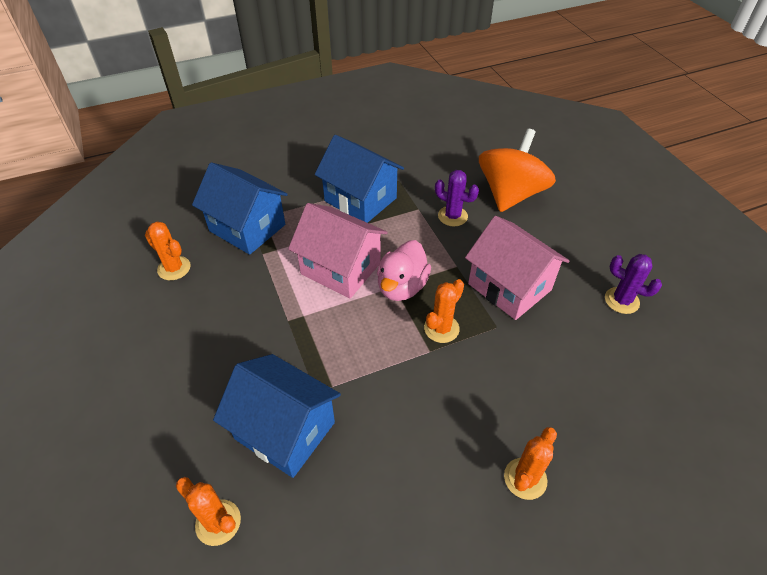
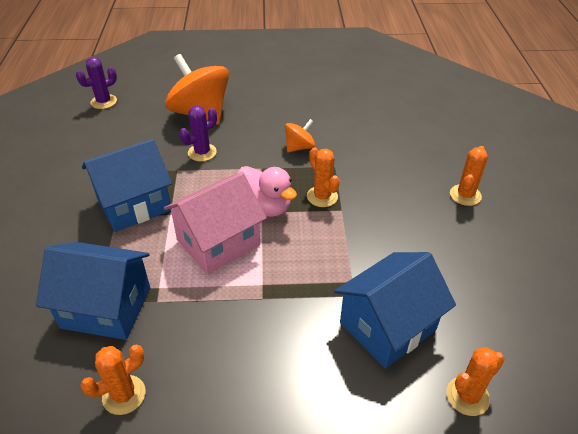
camera: 70 degrees left, 5 degrees down
blue house [192,162,288,255] -> blue house turned 45 degrees clockwise [36,242,150,340]
pink house [465,216,570,320] -> orange spinning top [285,119,315,152]
orange cactus [504,427,557,500] -> orange cactus turned 60 degrees clockwise [450,146,488,206]
purple cactus [605,254,662,314] -> purple cactus moved to [76,57,117,109]

